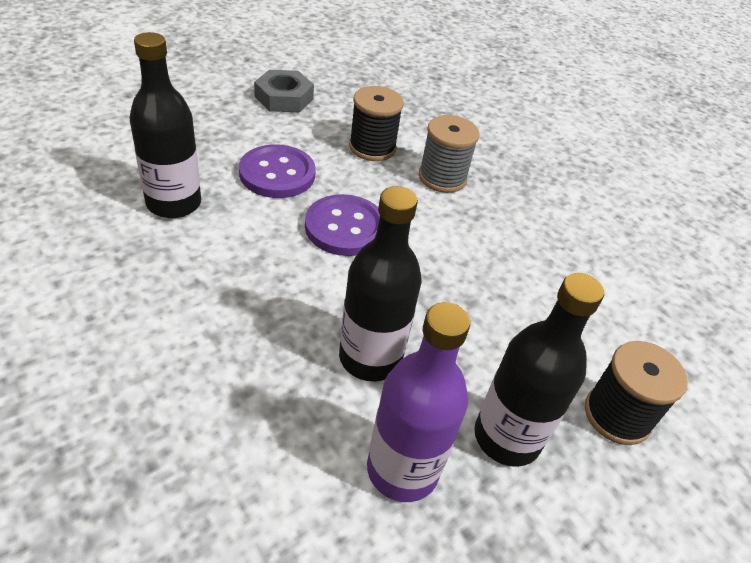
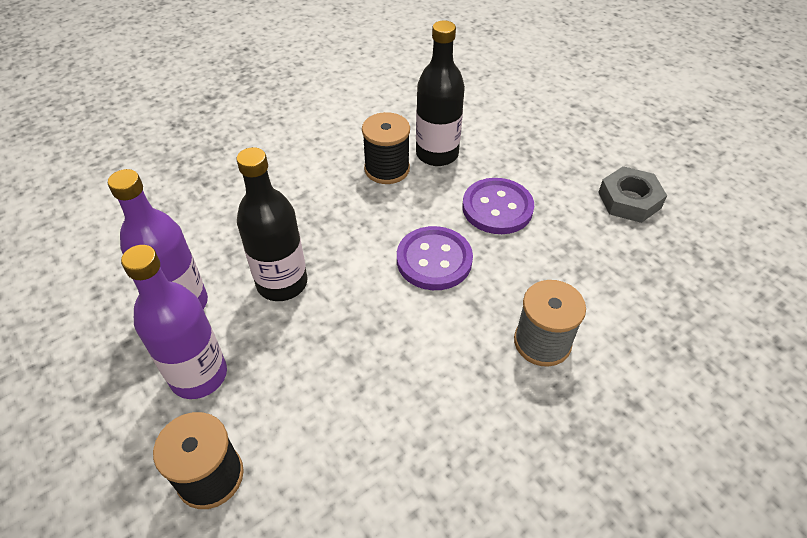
camera: 95 degrees right, 5 degrees up
black spool [349,86,404,161] -> black spool moved to [362,112,410,184]
black bottle [474,273,604,467] -> purple bottle [121,245,227,399]

